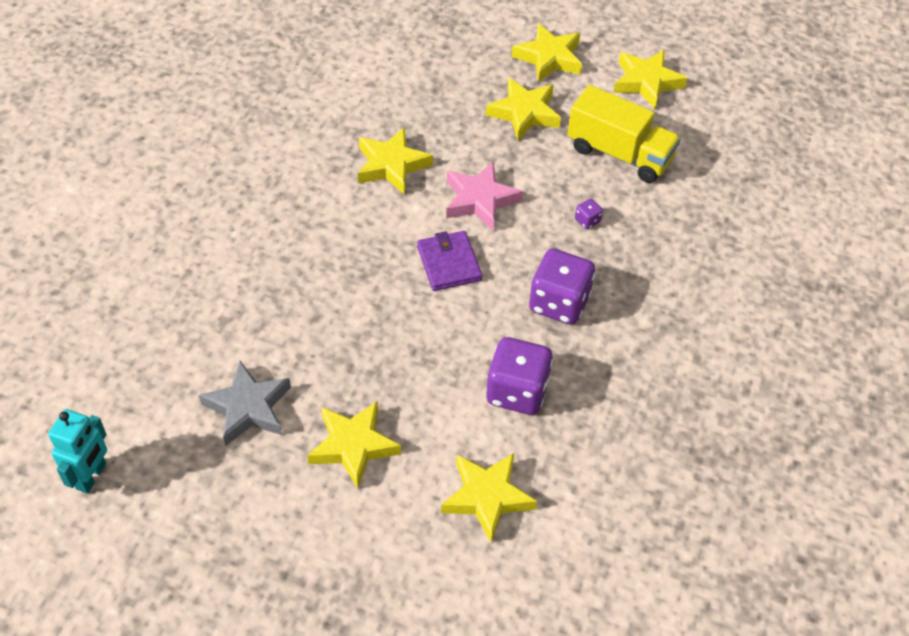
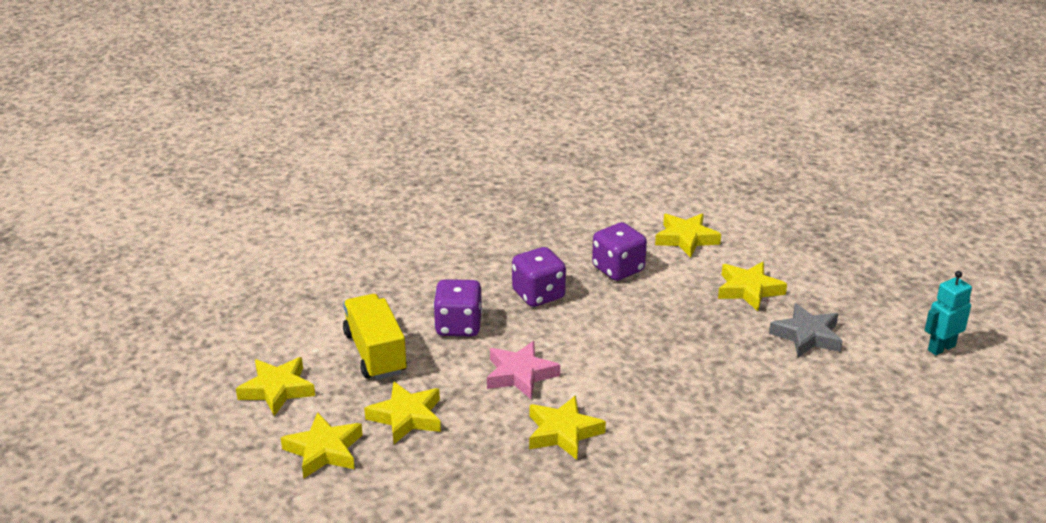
camera: 140 degrees left, 20 degrees down
purple wallet [417,231,482,291] -> none
purple dice [575,199,603,229] -> purple dice [433,279,483,336], size x2.40

